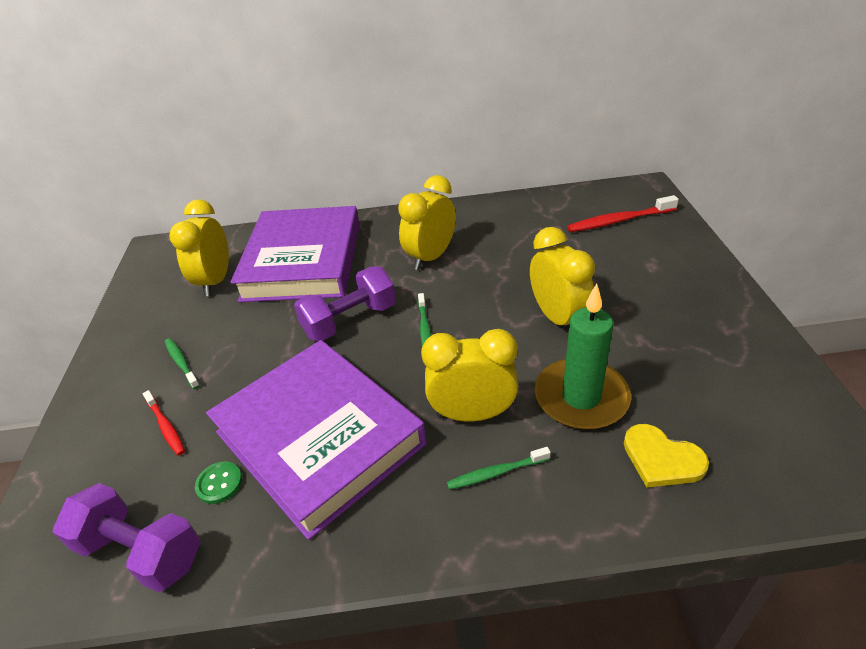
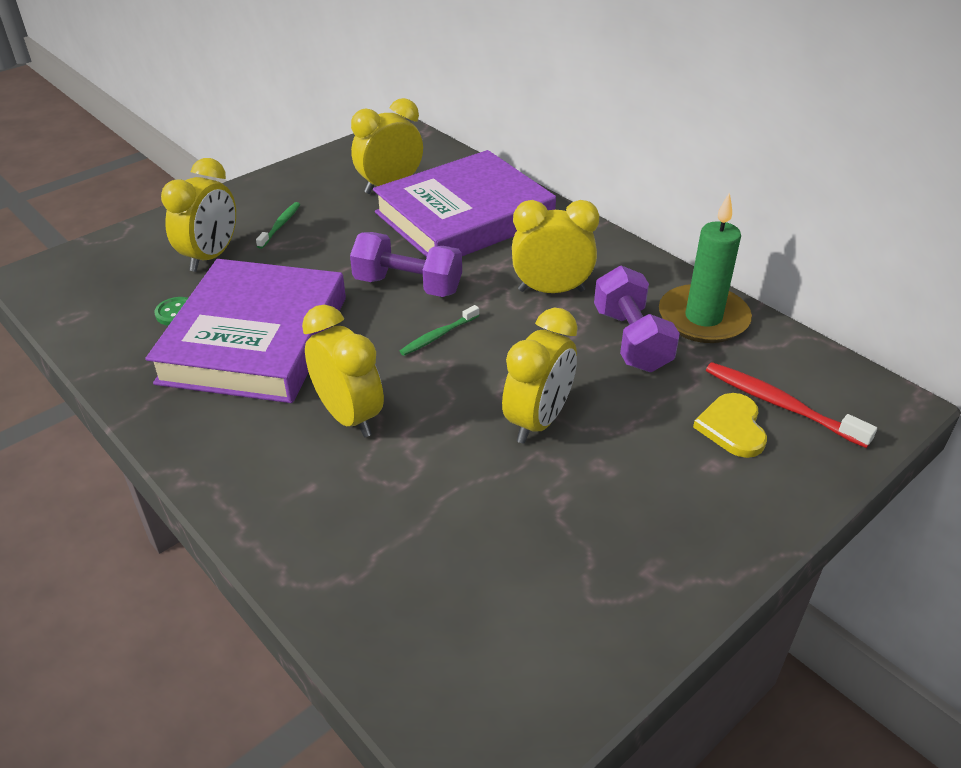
camera: 50 degrees right, 0 degrees up
purple dumbbell [52,483,200,592] -> purple dumbbell moved to [594,266,680,372]
red toothbrush [143,390,185,456] -> yellow clock [161,158,236,272]
green toothbrush [447,447,551,490] -> none
green candle [535,283,631,430] -> green candle moved to [659,192,752,343]
yellow heart [624,424,709,487] -> yellow heart moved to [693,393,767,458]

